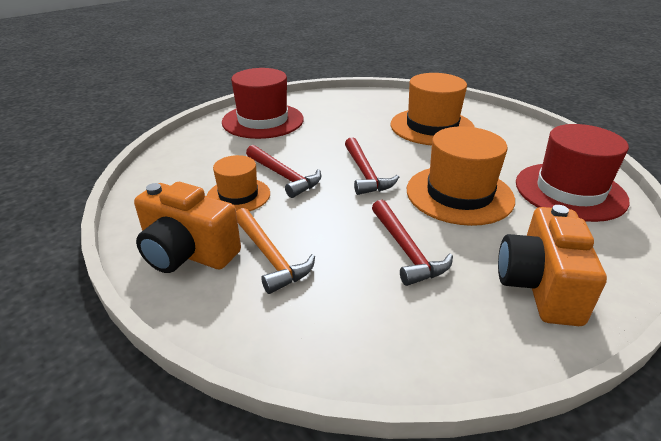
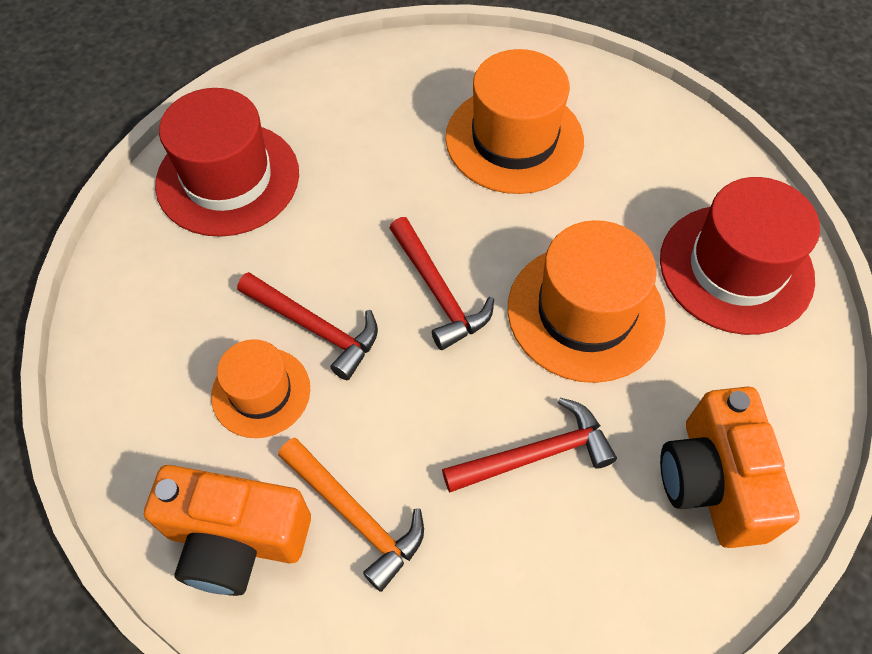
camera: 15 degrees left, 25 degrees up
red hammer [372,200,453,286] -> red hammer turned 75 degrees counterclockwise [442,397,617,493]

